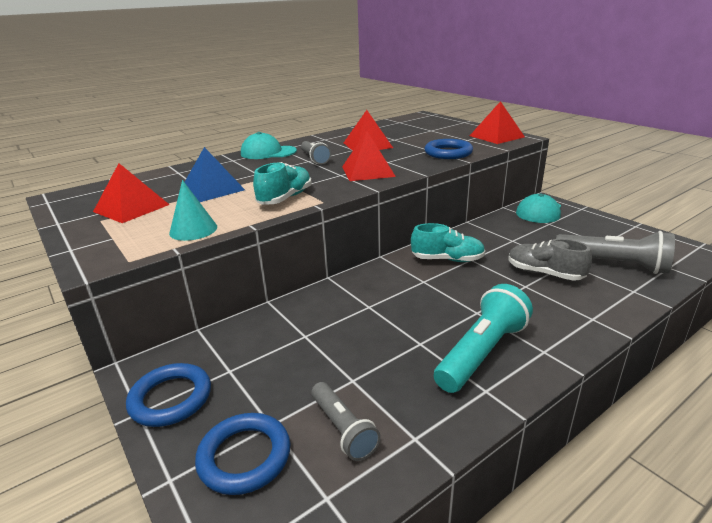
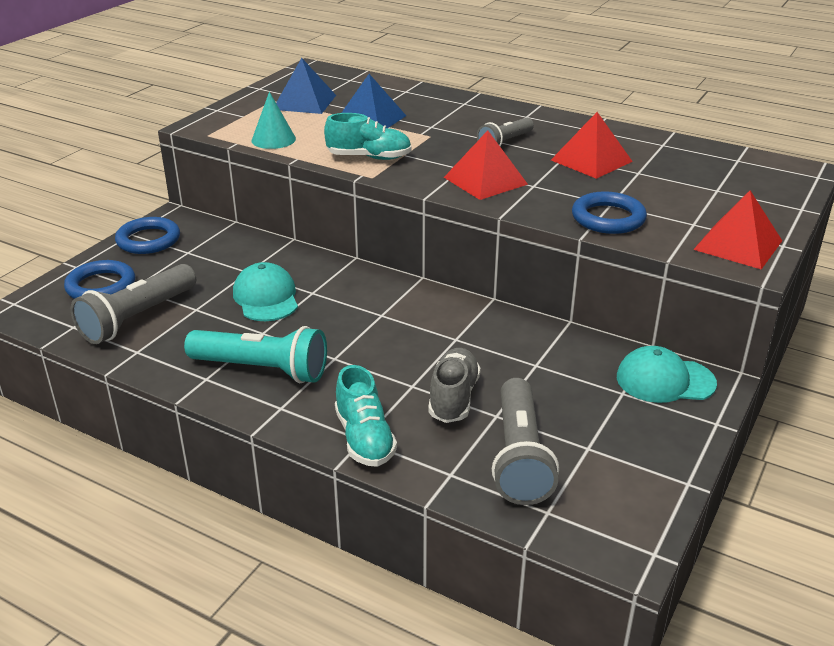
camera: 65 degrees right, 5 degrees up
red pyramid [93,163,170,223] -> blue pyramid [276,58,336,114]
turquoise cap [241,132,297,159] -> turquoise cap moved to [233,262,298,321]
grey flashlight [312,382,381,461] -> grey flashlight [71,264,196,344], size x1.65
turquoise shoe [411,223,486,262] -> turquoise shoe moved to [335,365,397,467]

